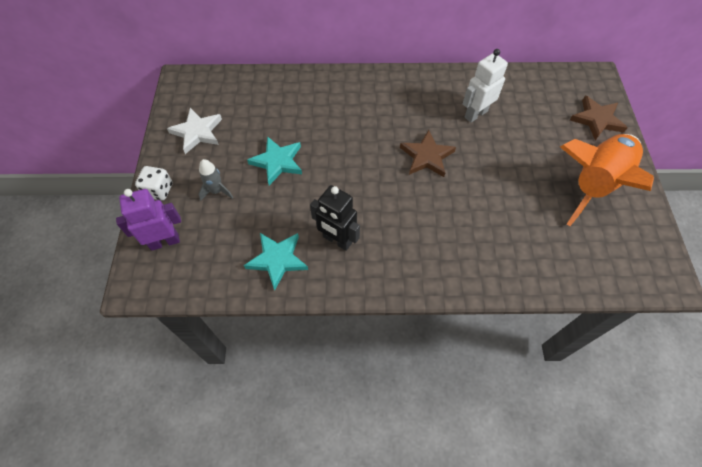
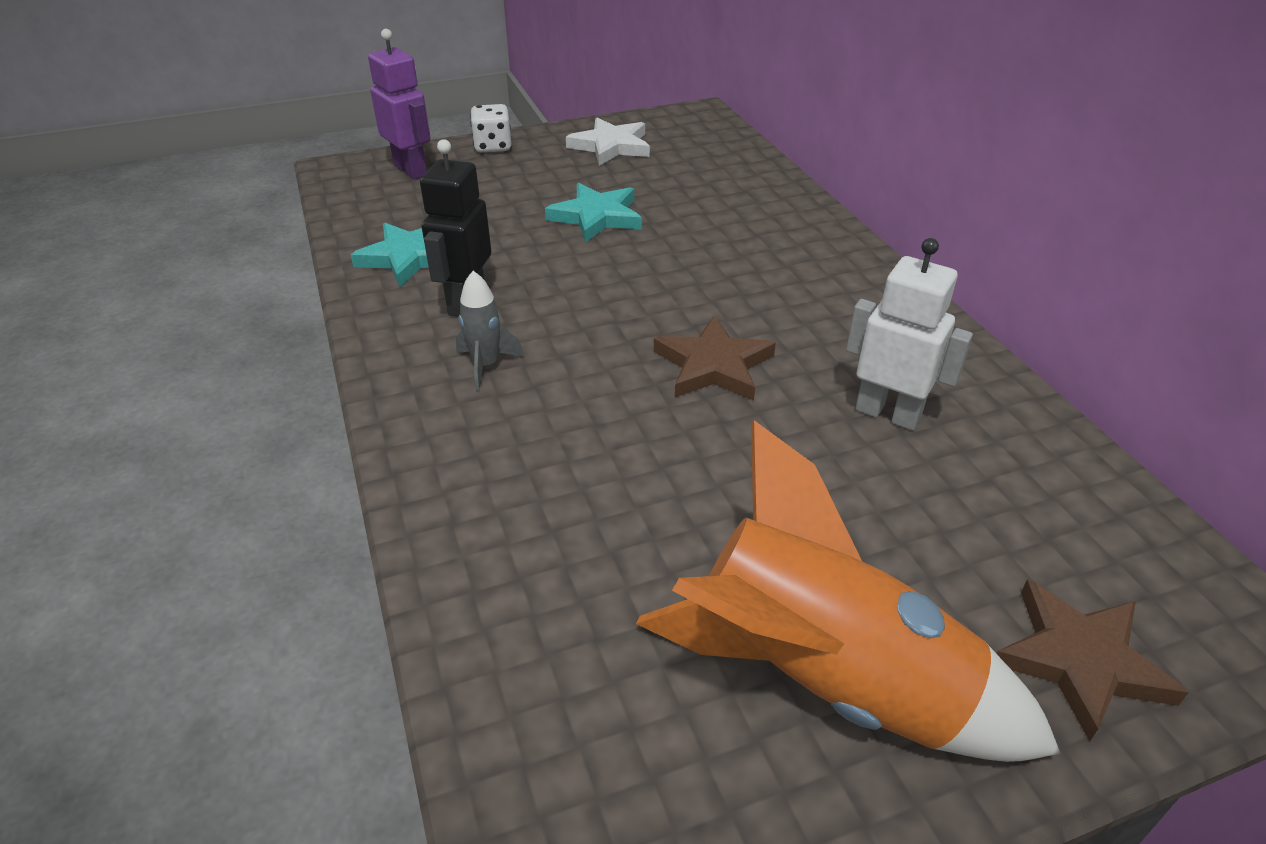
camera: 70 degrees right, 20 degrees down
grey rocket [198,159,233,201] -> grey rocket moved to [456,271,524,391]

